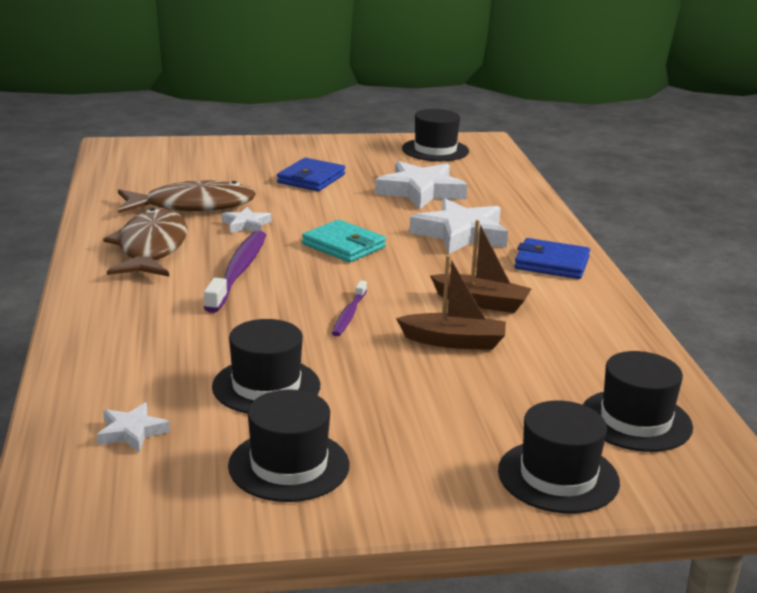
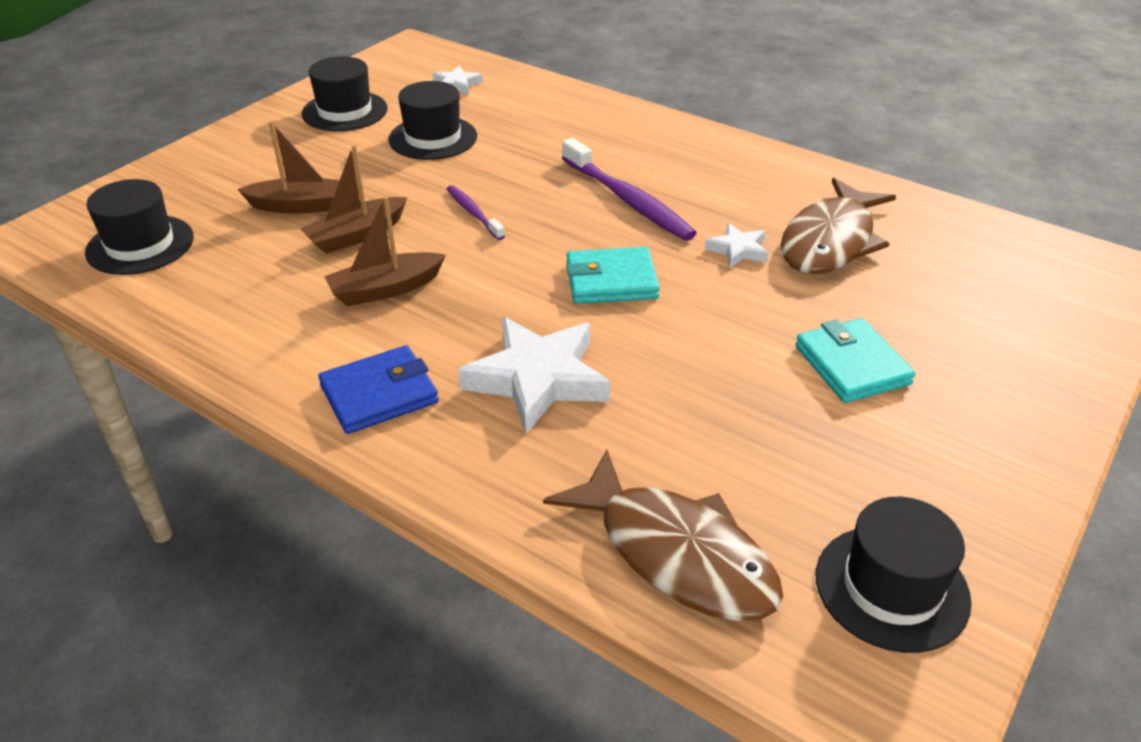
camera: 135 degrees right, 15 degrees up
brown fish [103,208,188,277] -> brown fish moved to [543,450,783,621]
blue wallet [277,158,345,191] -> turquoise wallet [795,318,915,403]
white star [375,161,467,209] -> none
black hat [498,401,620,513] -> none
none -> brown boat [237,121,340,214]

